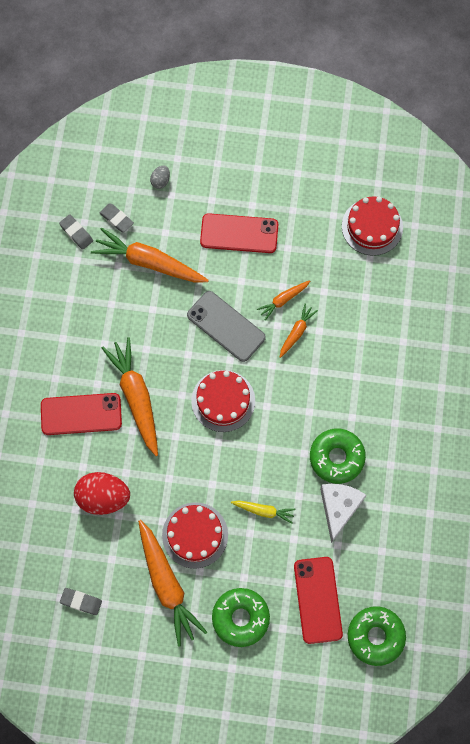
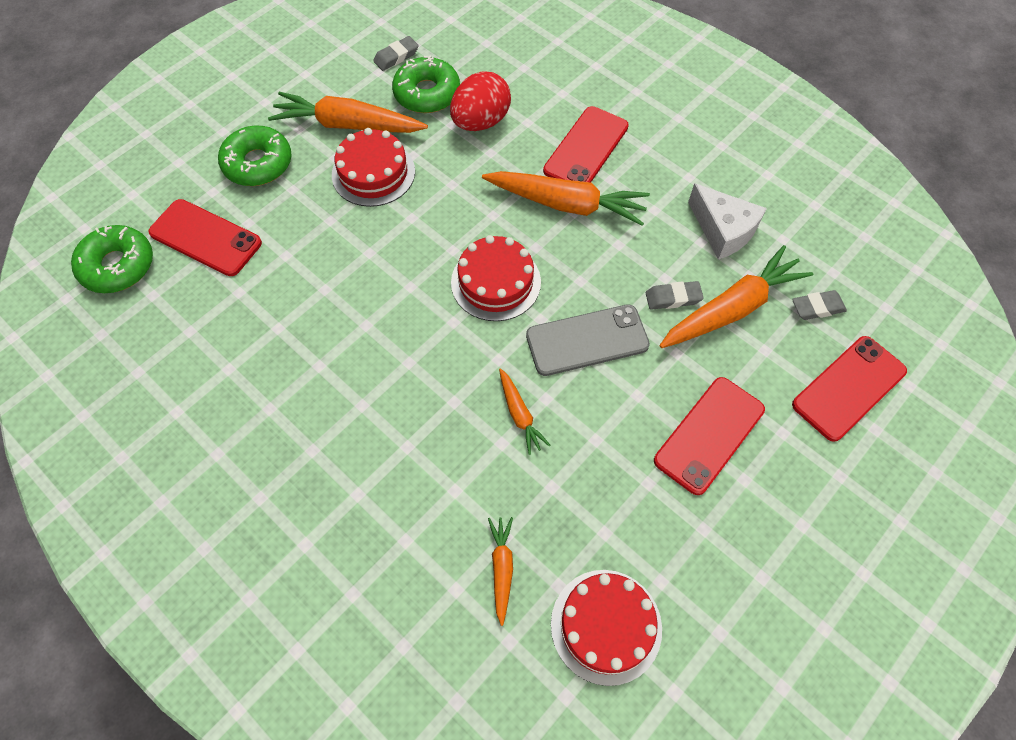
camera: 125 degrees right, 10 degrees down
grey eraser [59,214,93,250] -> grey eraser moved to [646,281,704,310]
grey egg [150,165,170,189] -> red phone [792,336,907,442]
yellow carrot [231,500,296,524] -> none
orange carrot [257,280,310,320] -> orange carrot moved to [488,517,513,626]
green donut [310,429,366,484] -> green donut moved to [392,55,460,113]
white cheese [320,484,366,543] -> white cheese moved to [688,183,767,260]

